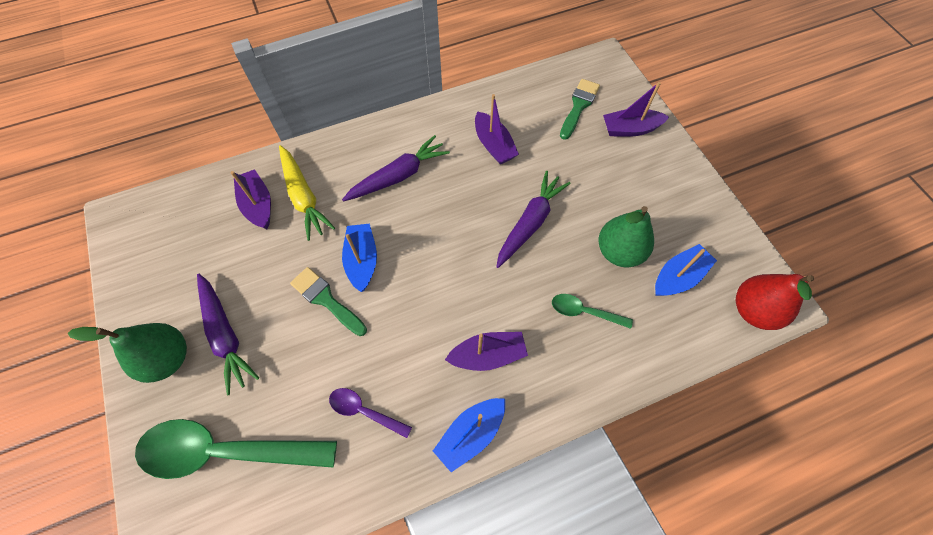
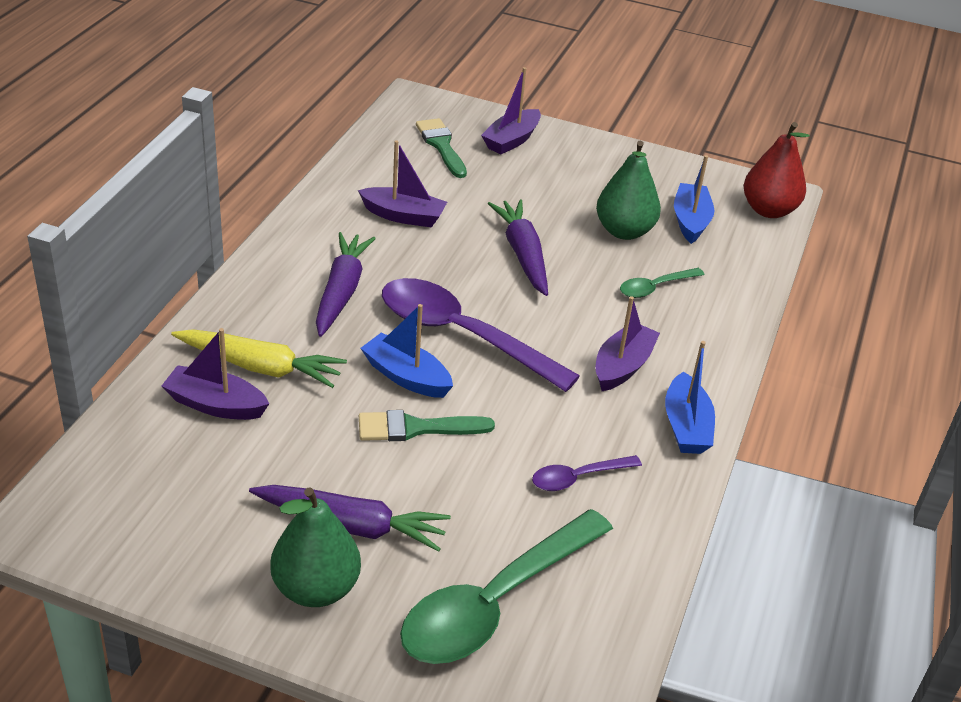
camera: 50 degrees left, 25 degrees down
none -> purple spoon [382,278,580,392]

